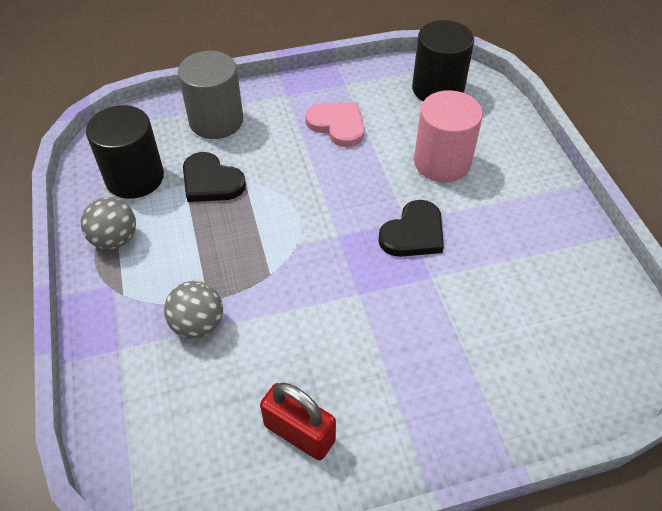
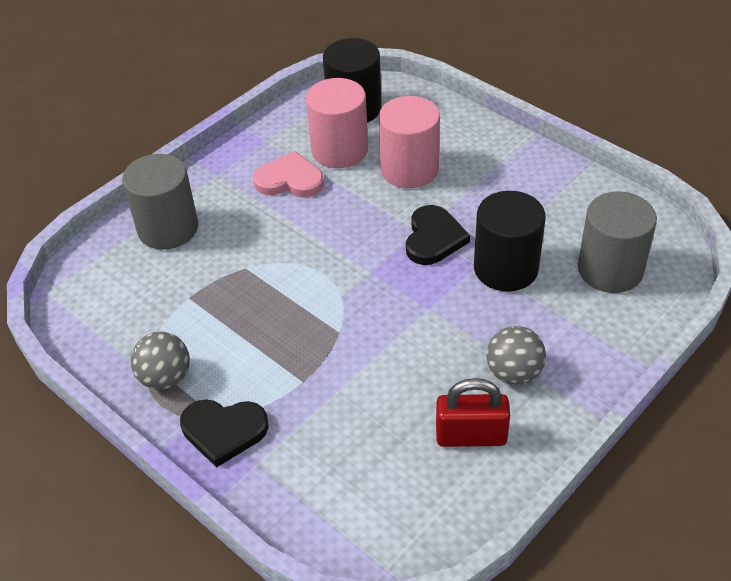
camera: 30 degrees left, 5 degrees down
black cylinder [86,105,164,199] -> black cylinder moved to [474,191,546,291]
grey ball [164,281,223,339] -> grey ball moved to [487,326,546,385]
black heart [183,152,246,202] -> black heart moved to [180,399,269,468]
none -> pink cylinder [306,78,368,168]
none -> grey cylinder [578,192,657,293]

